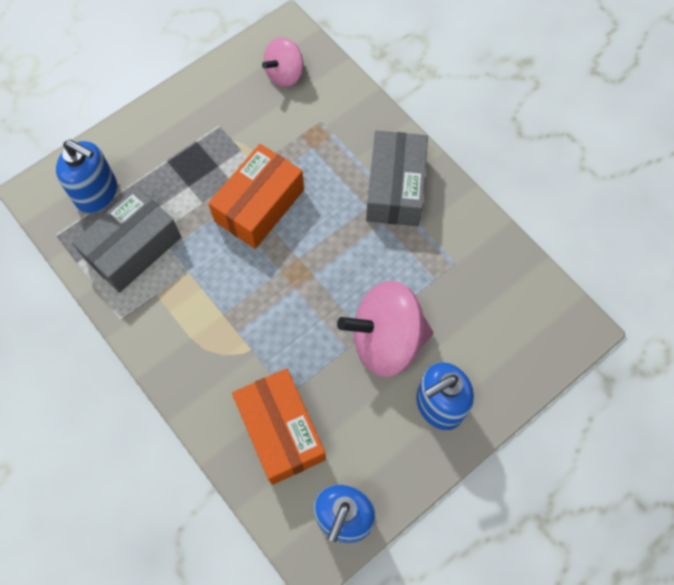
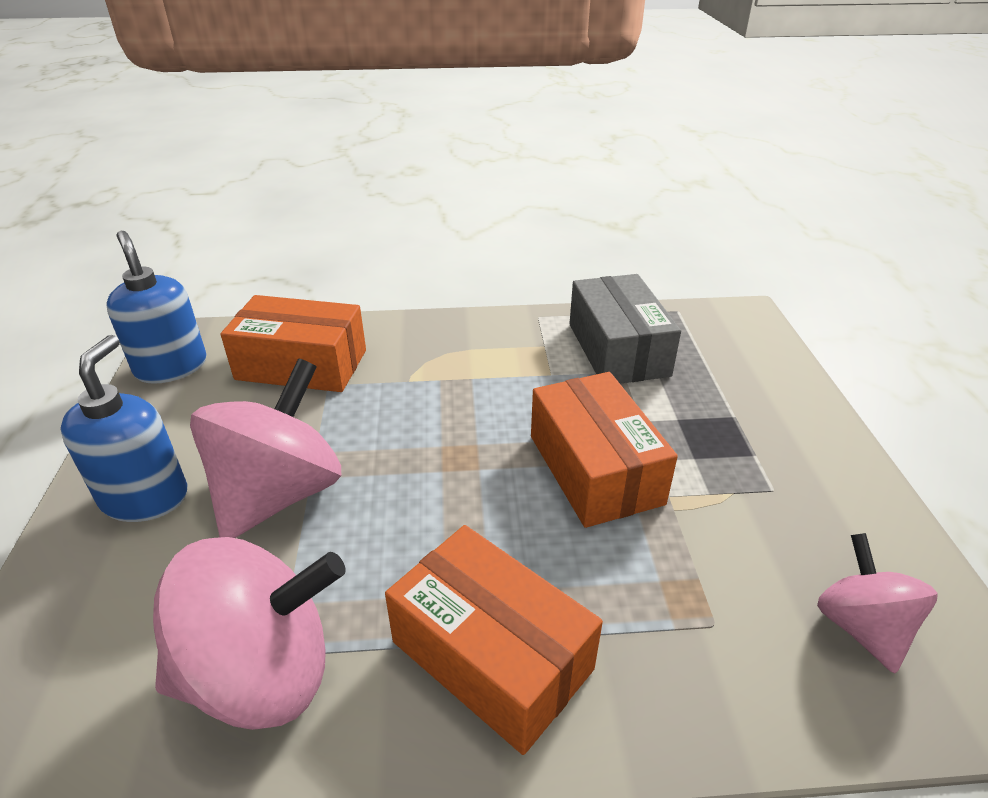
camera: 125 degrees right, 30 degrees down
blue soap dispenser [56,140,117,213] -> none
grey box [366,131,428,226] -> orange box [385,525,603,755]
none -> pink spinning top [153,537,346,730]

